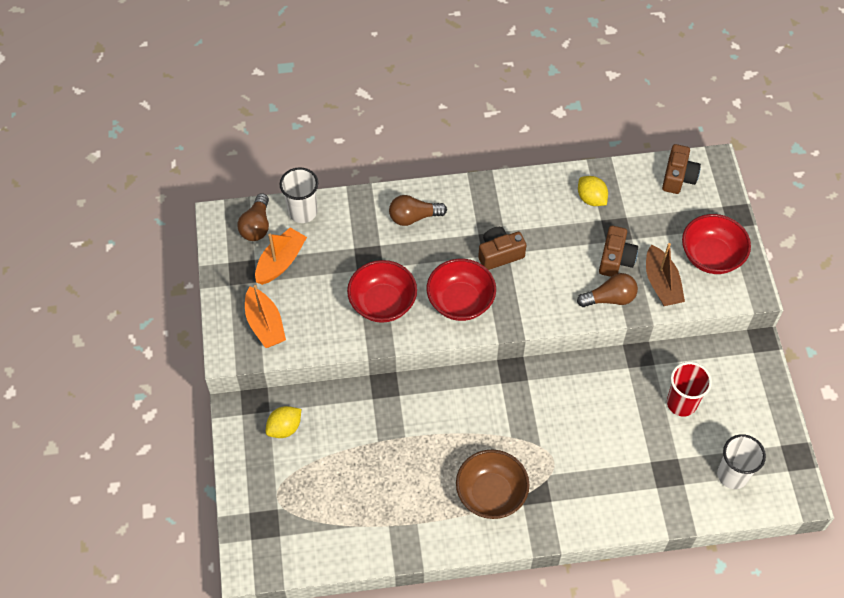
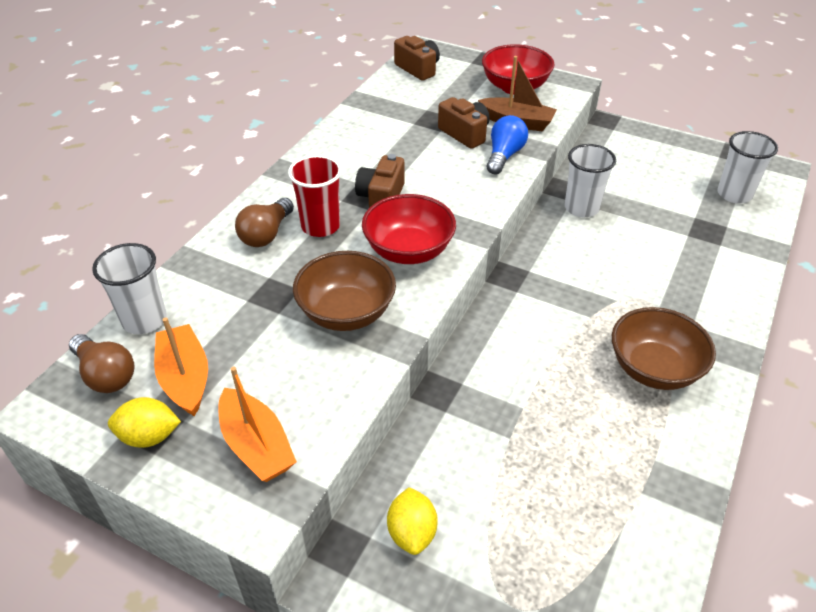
camera: 55 degrees left, 15 degrees down
orange boat [245,285,286,348] -> orange boat turned 45 degrees clockwise [218,367,297,482]
red bowl [347,260,417,323] -> brown bowl [293,251,396,331]
brown light bulb [577,273,638,307] -> blue light bulb [487,115,528,174]
yellow lemon [578,176,608,206] -> yellow lemon moved to [108,397,181,448]
red cup [667,362,712,416] -> red cup moved to [288,155,342,237]
none -> white cup [565,144,616,217]

